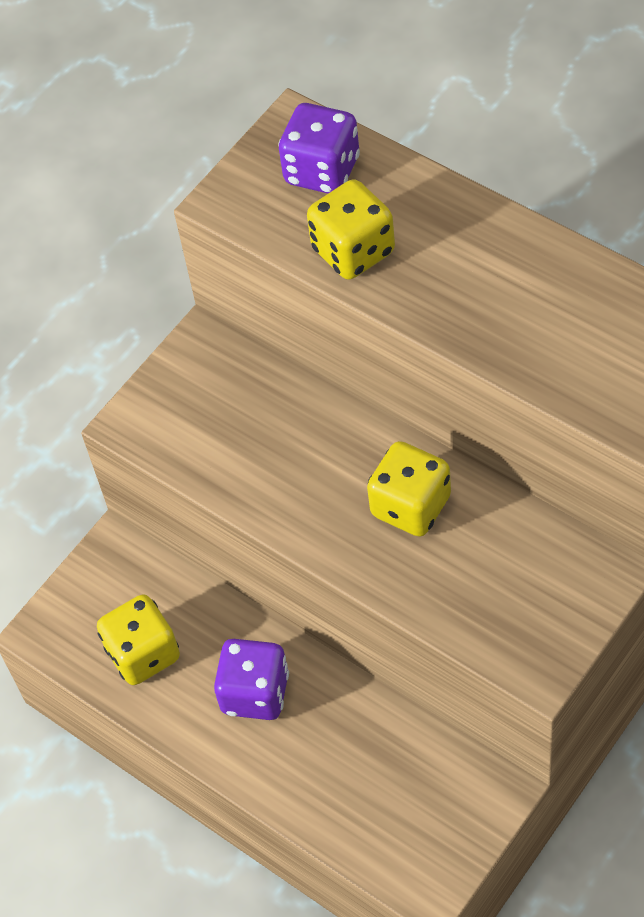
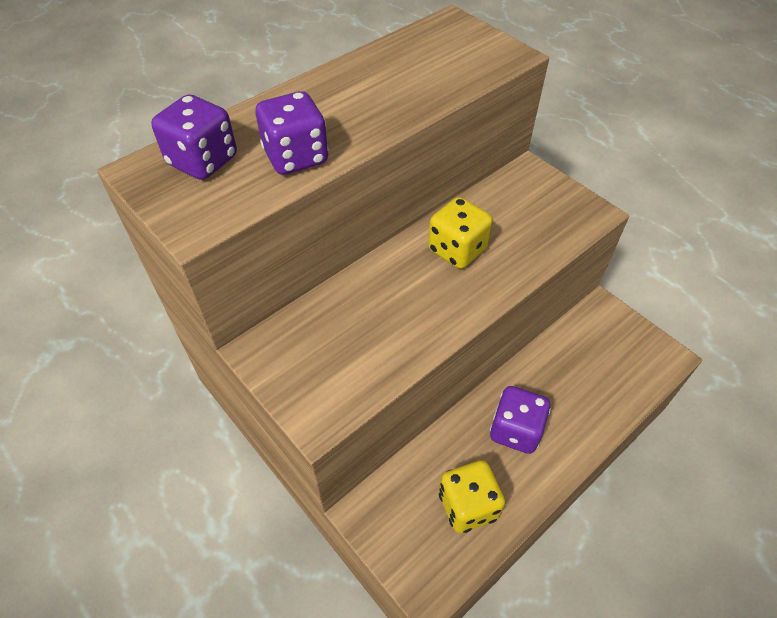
camera: 85 degrees left, 5 degrees down
yellow dice [307,179,395,280] -> purple dice [256,91,329,175]

